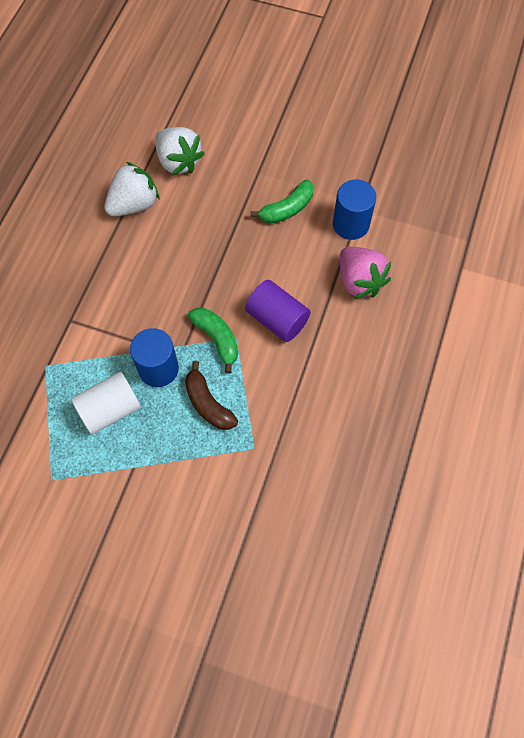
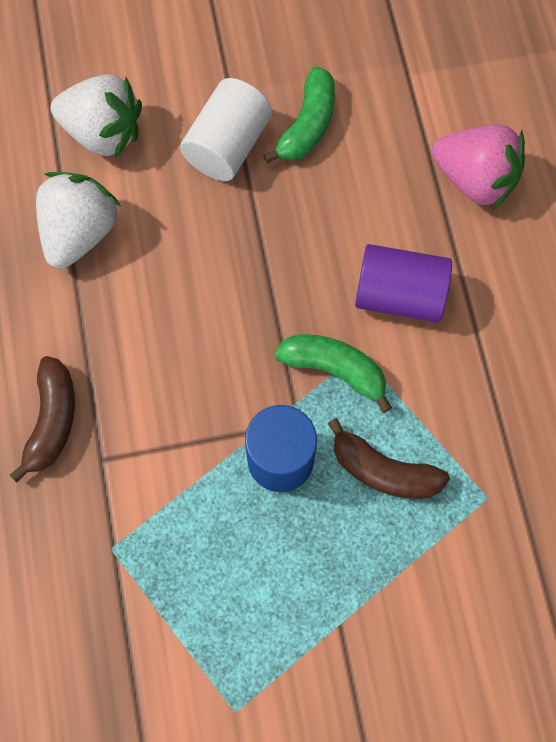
camera: 30 degrees left, 5 degrees up
white cylinder [71,372,141,435] -> white cylinder moved to [180,78,272,181]
blue cylinder [333,180,376,240] -> none
none -> brown banana [10,356,75,482]

